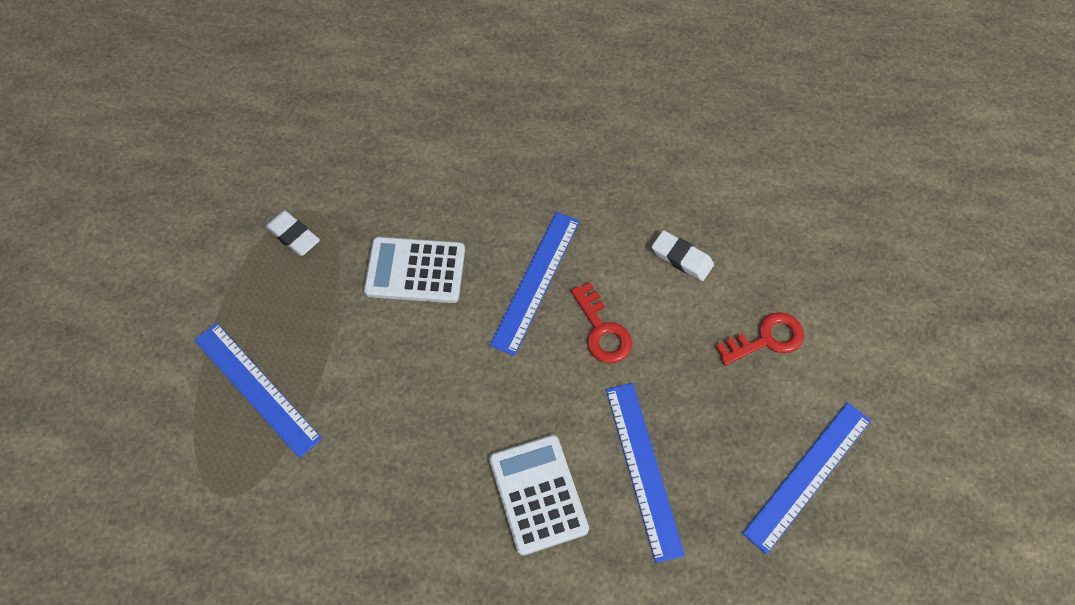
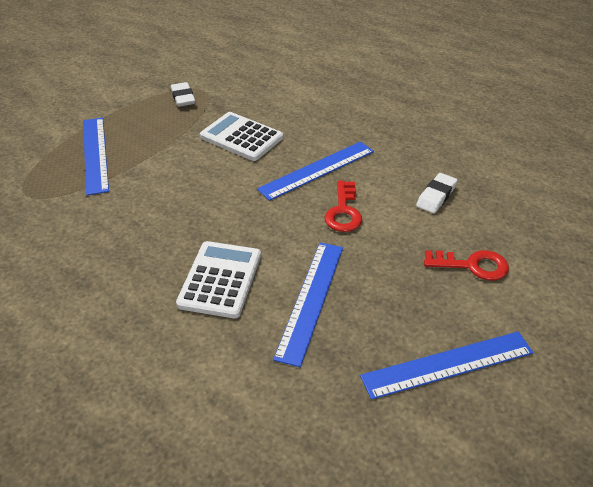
camera: 30 degrees right, 20 degrees down
white eraser [652,230,714,281] -> white eraser turned 60 degrees clockwise [416,173,457,213]

